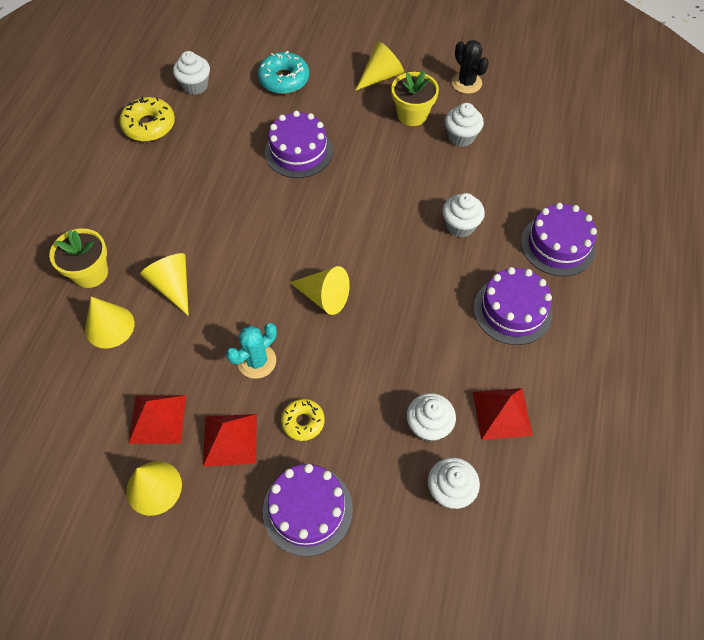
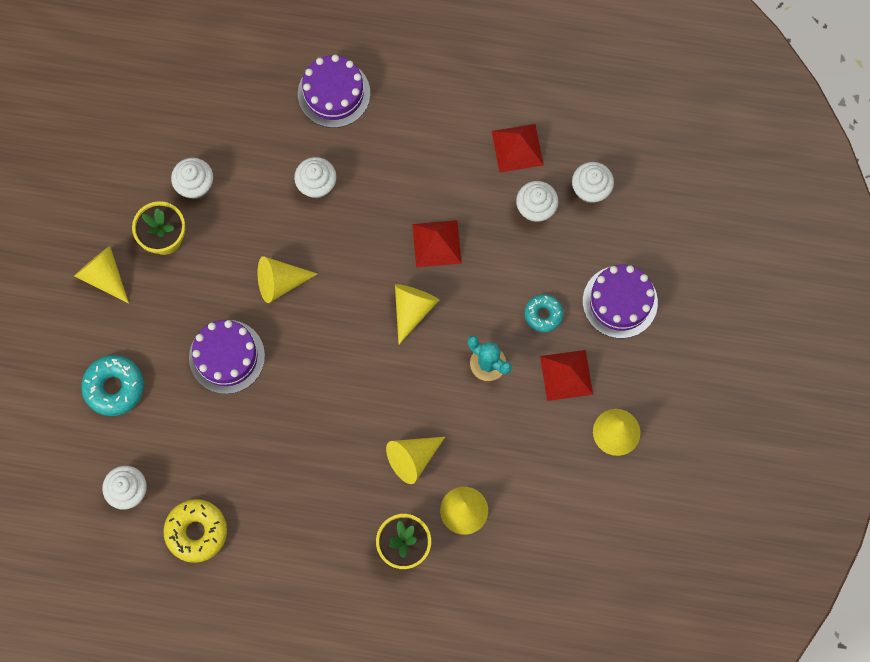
camera: 95 degrees left, 15 degrees up
red pyramid [128,395,186,444] -> red pyramid moved to [412,220,462,267]
yellow donut [281,399,325,441] -> turquoise donut [525,294,563,332]
black cactus [452,40,489,94] -> none
purple cake [474,267,552,345] -> none
none -> yellow cone [258,256,317,303]

